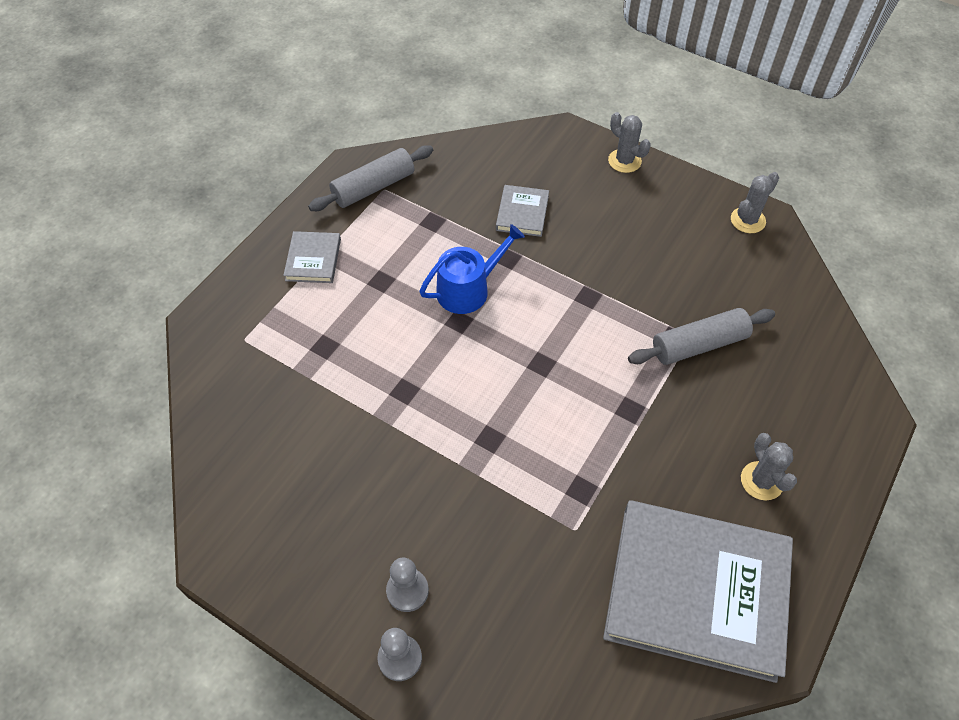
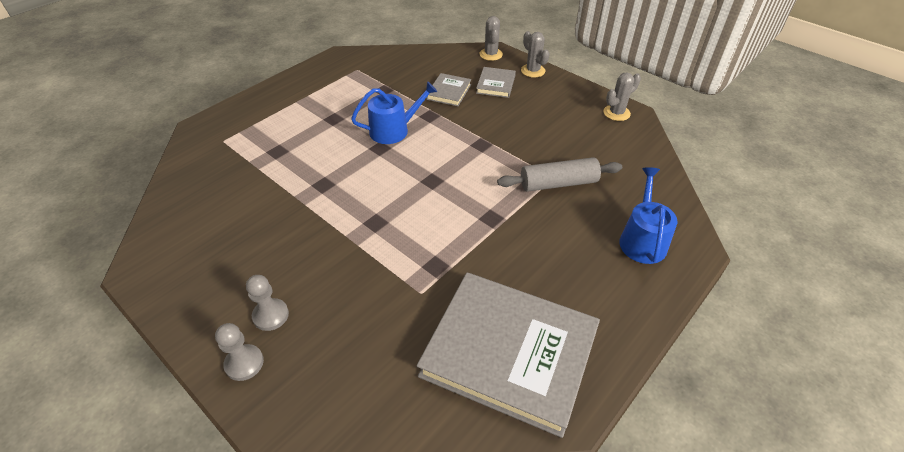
camera: 10 degrees right, 10 degrees down
grey book [283,231,341,283] -> grey book moved to [476,67,516,98]
grey rolling pin [308,145,433,211] -> none
grey cactus [741,433,797,500] -> grey cactus moved to [479,16,503,61]
none -> blue watering can [619,167,677,264]

